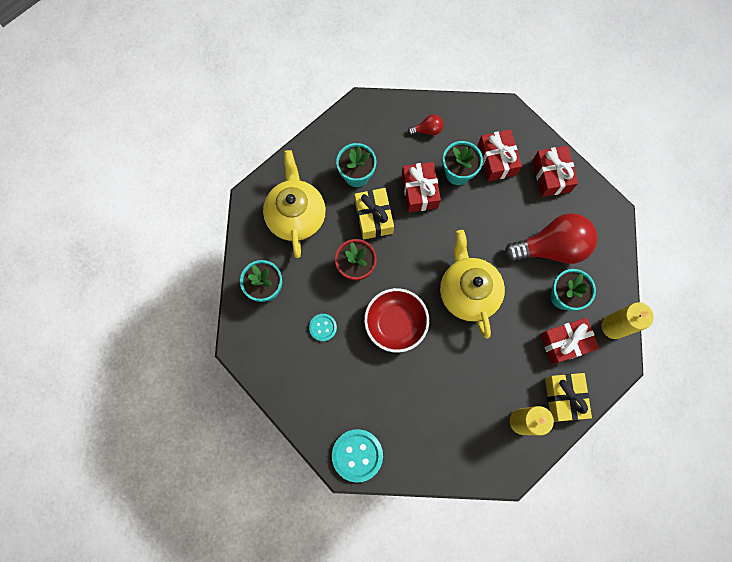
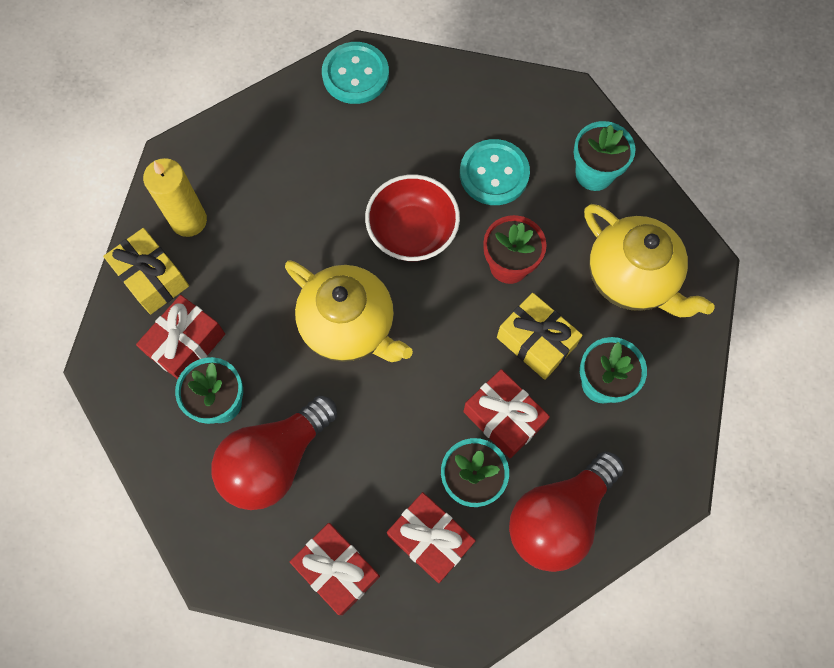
camera: 145 degrees right, 5 degrees down
turquoise button [309,314,337,342] -> turquoise button [460,139,530,205], size x1.77
red light bulb [408,115,443,135] -> red light bulb [509,451,624,572], size x2.34
yellow candle [602,302,654,339] -> none

